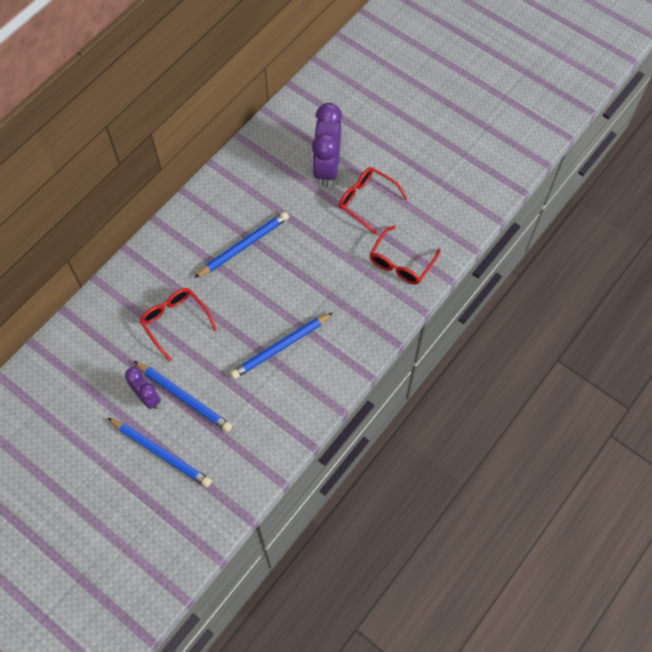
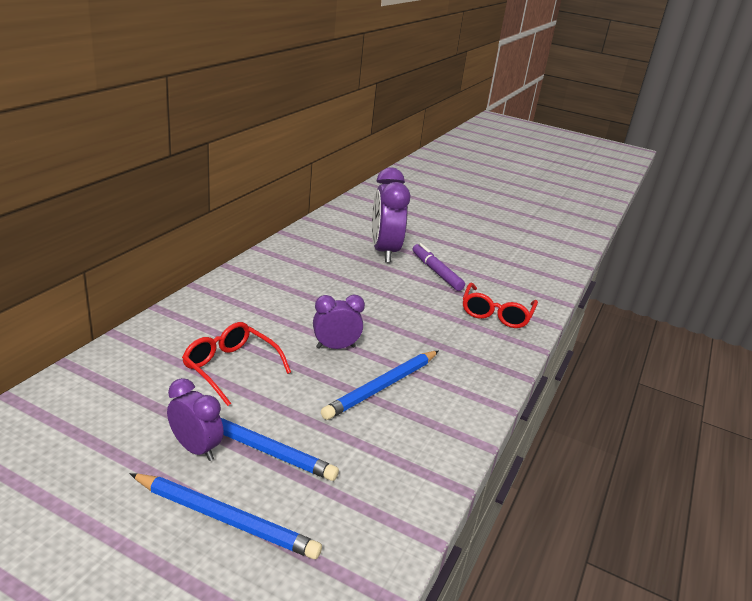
camera: 15 degrees left, 35 degrees down
blue pencil [194,212,289,278] -> none
red glasses [339,167,408,236] -> purple marker [413,243,465,291]
none -> purple clock [313,295,365,349]

